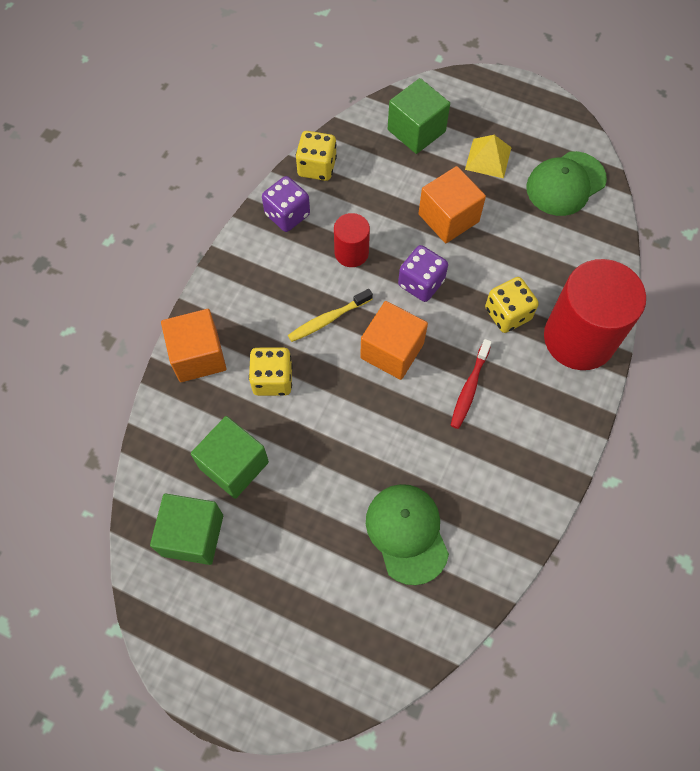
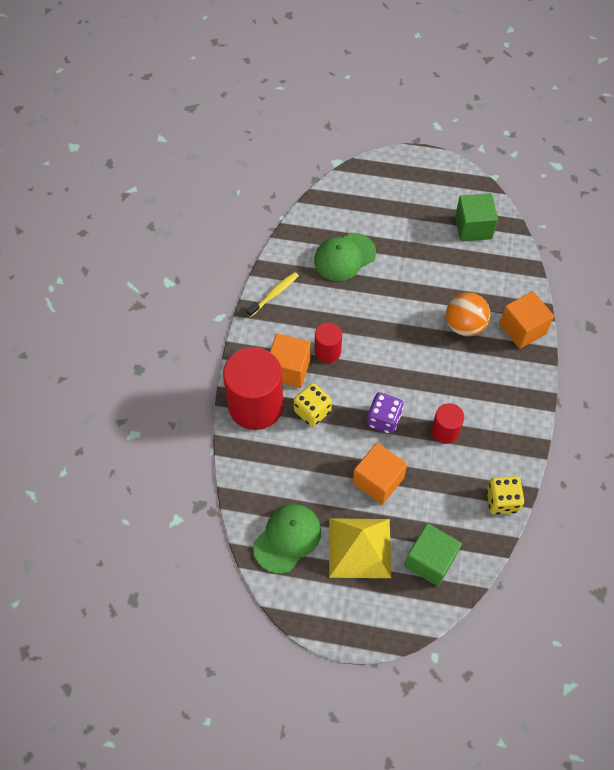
camera: 165 degrees right, 5 degrees down
green cube [191,416,269,499] -> none
yellow dice [249,347,293,396] -> orange ball [446,293,490,336]
purple dice [262,176,310,232] -> none
yellow toothbrush [288,289,373,342] -> yellow toothbrush moved to [246,272,299,317]
orange cube [360,301,428,380] -> orange cube moved to [270,333,311,388]
green cap [366,484,449,585] -> green cap turned 90 degrees clockwise [314,233,376,281]
red toothbrush [450,339,492,429] -> red cylinder [315,323,342,363]
yellow pyramid [465,135,512,178] -> yellow pyramid [329,518,391,578], size x1.72

